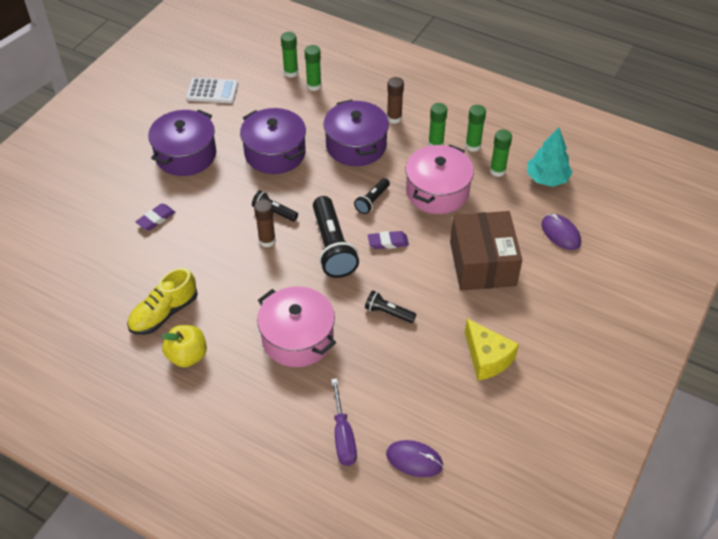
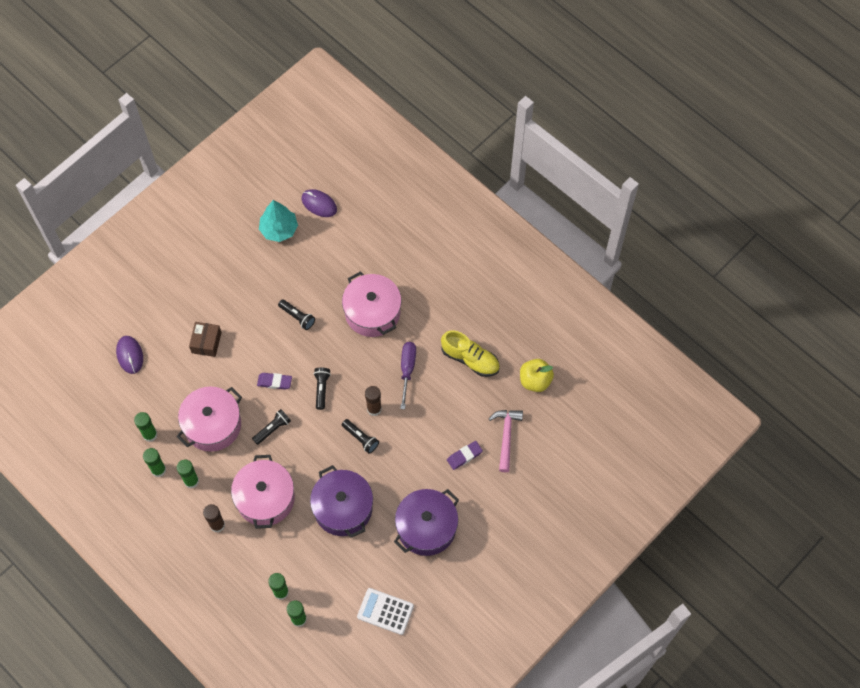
camera: 165 degrees left, 15 degrees up
yellow shoe [127,268,198,335] -> yellow shoe turned 60 degrees clockwise [441,330,500,377]
yellow apple [161,325,207,367] -> yellow apple moved to [520,359,554,392]
black flashlight [313,196,359,278] -> black flashlight [314,368,331,410], size x0.52
purple pot [324,99,389,166] -> pink pot [231,455,295,529]
purple screwdriver [331,378,357,466] -> purple screwdriver moved to [400,342,416,409]
brown box [450,211,522,291] -> brown box [189,322,222,357], size x0.52
yellow cheese [465,318,519,381] -> none
turquoise tree [527,127,573,187] -> turquoise tree moved to [259,200,298,242]
none -> pink hammer [489,410,523,473]

